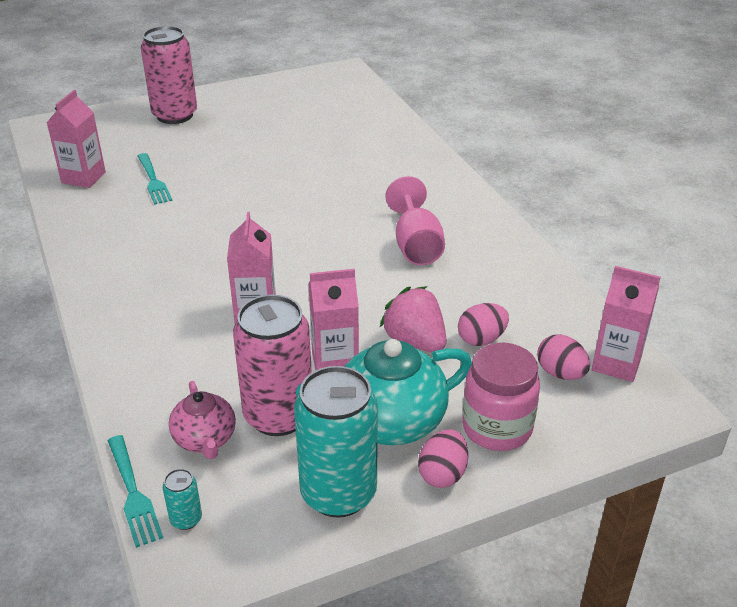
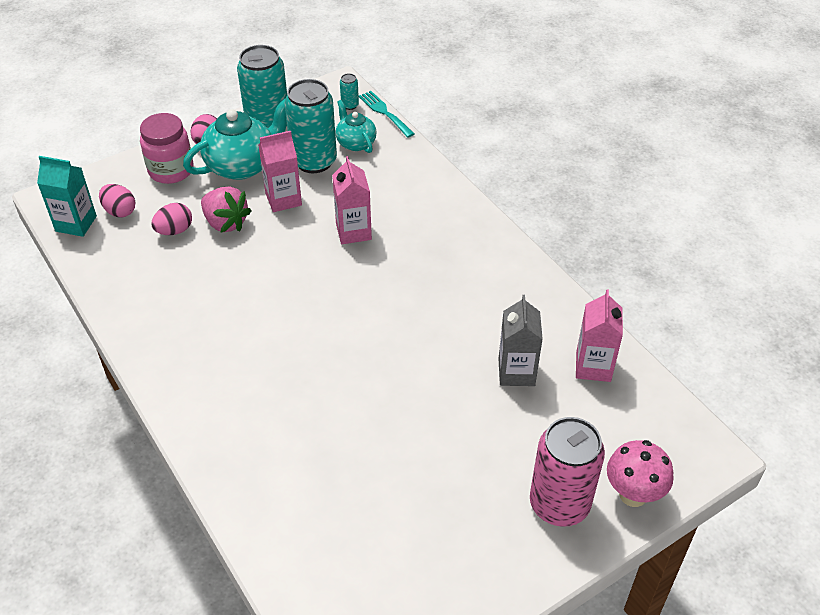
camera: 170 degrees right, 10 degrees up
turquoise fork [138,153,173,205] -> grey carton [498,295,543,386]
pink teapot [169,381,236,459] -> turquoise teapot [335,100,377,153]
pink can [233,295,312,436] -> turquoise can [285,79,337,173]
pink goblet [385,176,445,265] -> none
pink carton [592,266,661,382] -> turquoise carton [37,156,97,237]
none -> pink mushroom [607,440,674,507]

